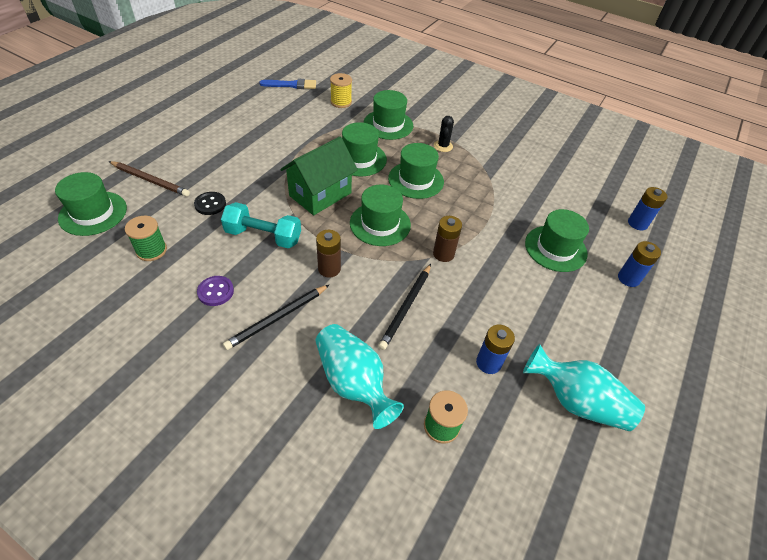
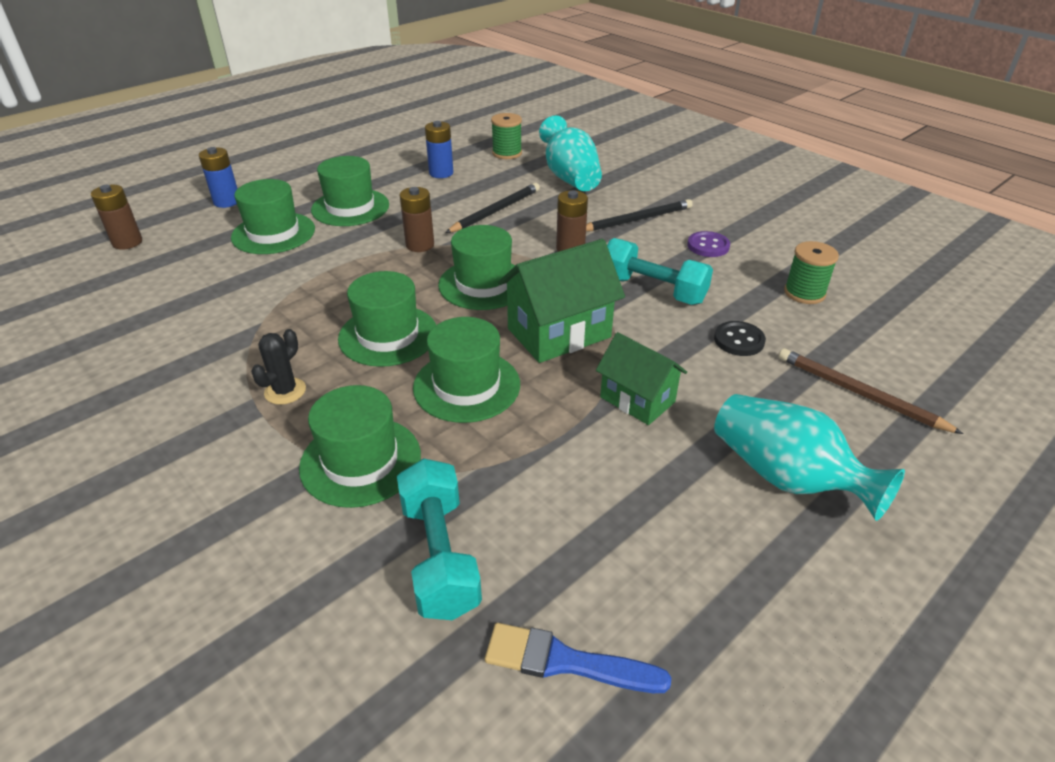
camera: 160 degrees left, 10 degrees down
green hat [55,172,127,236] -> green hat moved to [311,156,389,226]
yellow spool [330,73,352,108] -> turquoise dumbbell [397,458,482,620]
turquoise vase [523,344,645,431] -> turquoise vase moved to [714,394,905,521]
blue battery [628,187,668,230] -> brown battery [91,185,142,250]
none -> green house [596,332,687,425]

